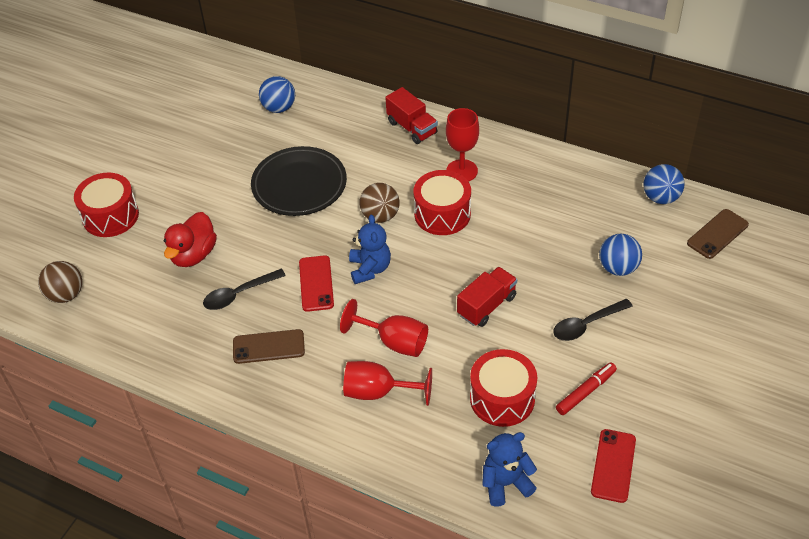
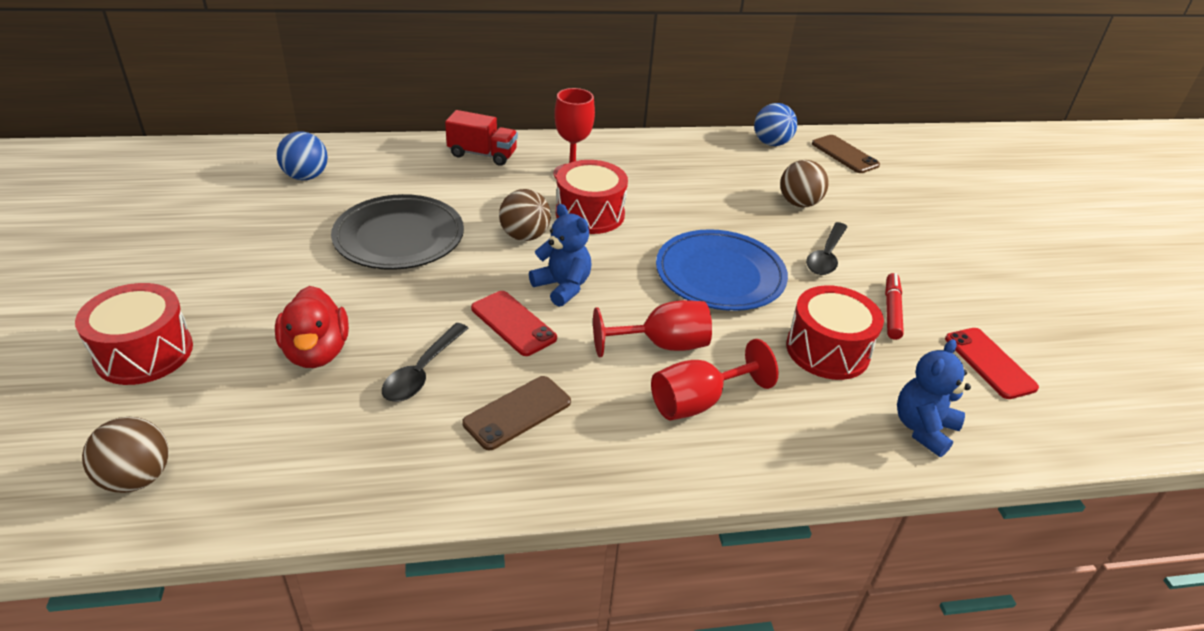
camera: 40 degrees left, 10 degrees down
red truck [457,267,517,327] -> blue plate [656,229,788,311]
blue ball [599,234,642,276] -> brown ball [780,160,829,208]
brown phone [687,209,749,259] -> brown phone turned 45 degrees counterclockwise [812,135,880,173]

